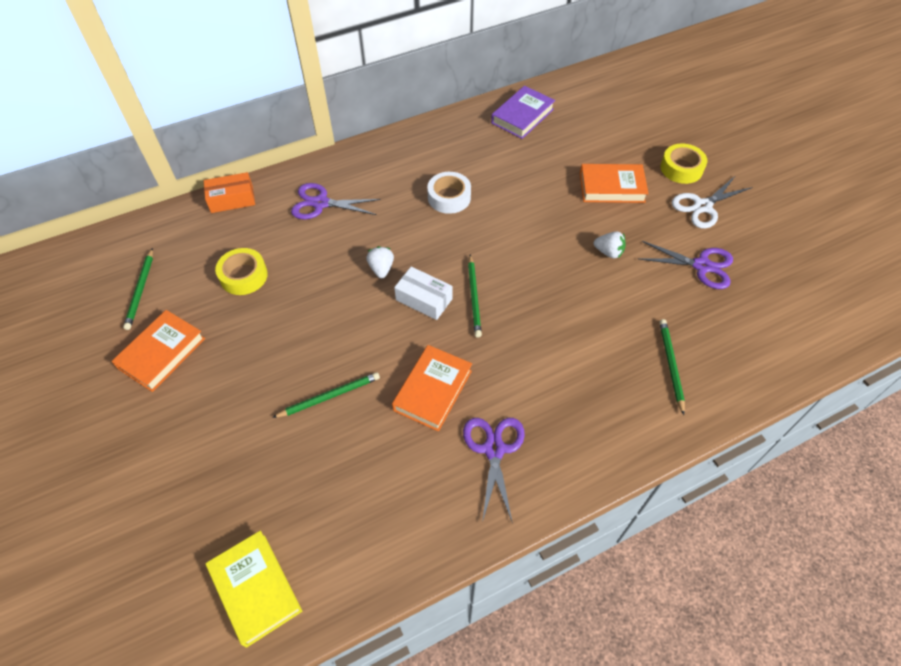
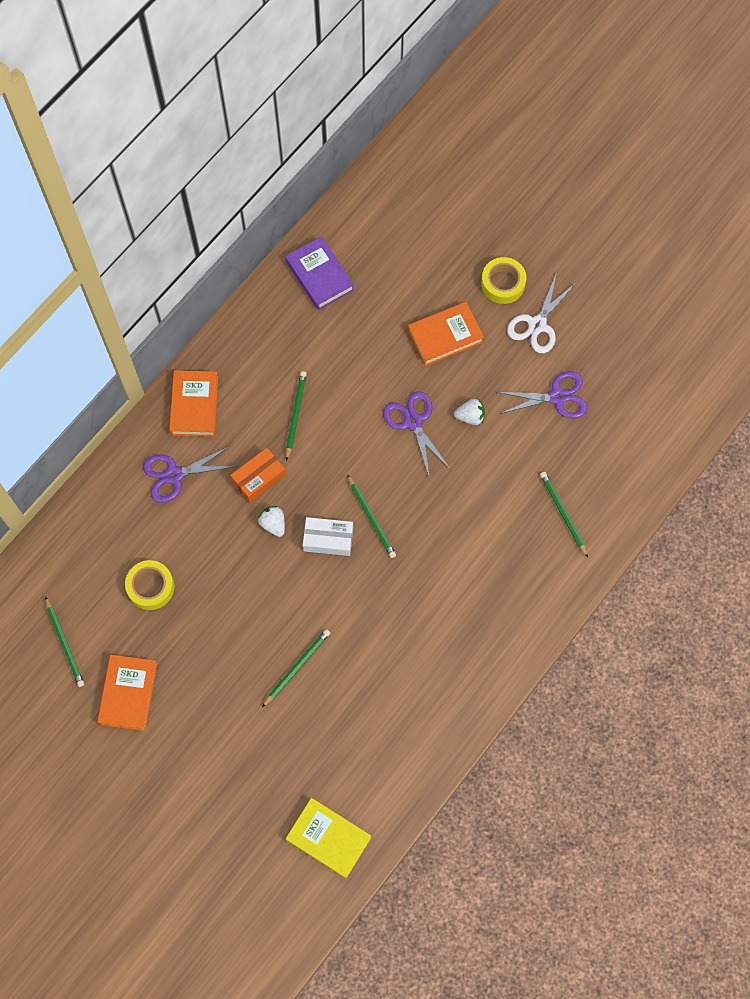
camera: 25 degrees left, 15 degrees up
orange box [204,172,255,213] -> orange box moved to [230,448,286,503]
orange book [392,345,472,432] -> orange book moved to [169,370,218,437]
white tape [427,172,471,214] -> green pencil [286,371,307,461]
purple scissors [463,418,525,524] -> purple scissors moved to [383,391,451,479]
purple book [491,86,555,139] -> purple book turned 45 degrees counterclockwise [285,236,354,310]

